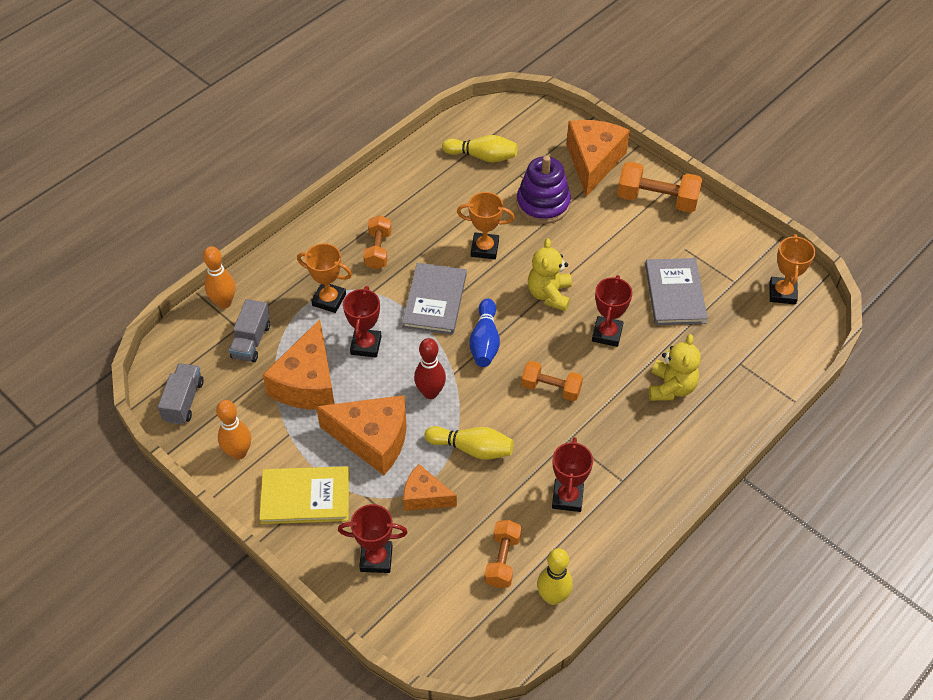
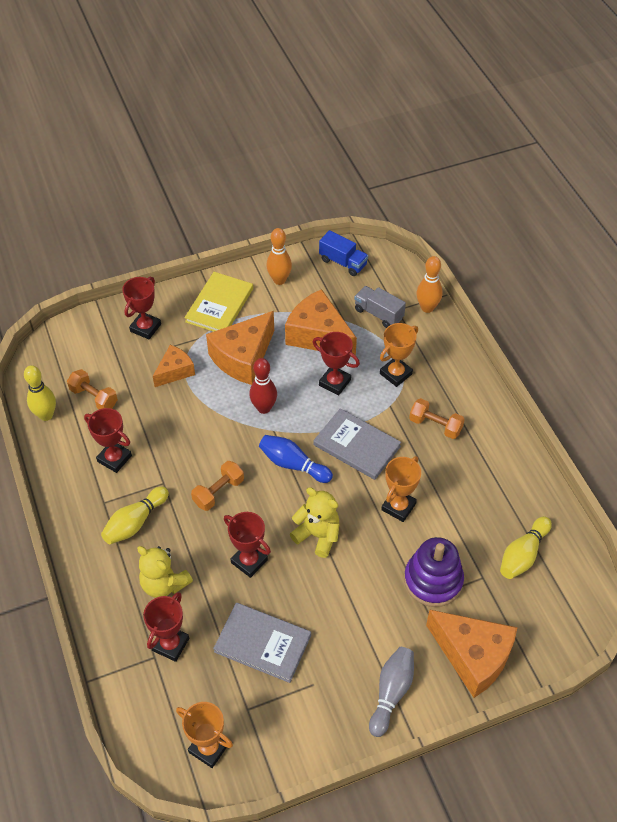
camera: 115 degrees right, 0 degrees up
grey truck [158,363,204,424] -> blue truck [319,230,368,276]
yellow bowling pin [424,426,514,460] -> yellow bowling pin moved to [101,486,169,544]
orange dumbbell [617,162,702,213] -> grey bowling pin [369,647,414,737]
none -> red trophy [143,592,189,662]

